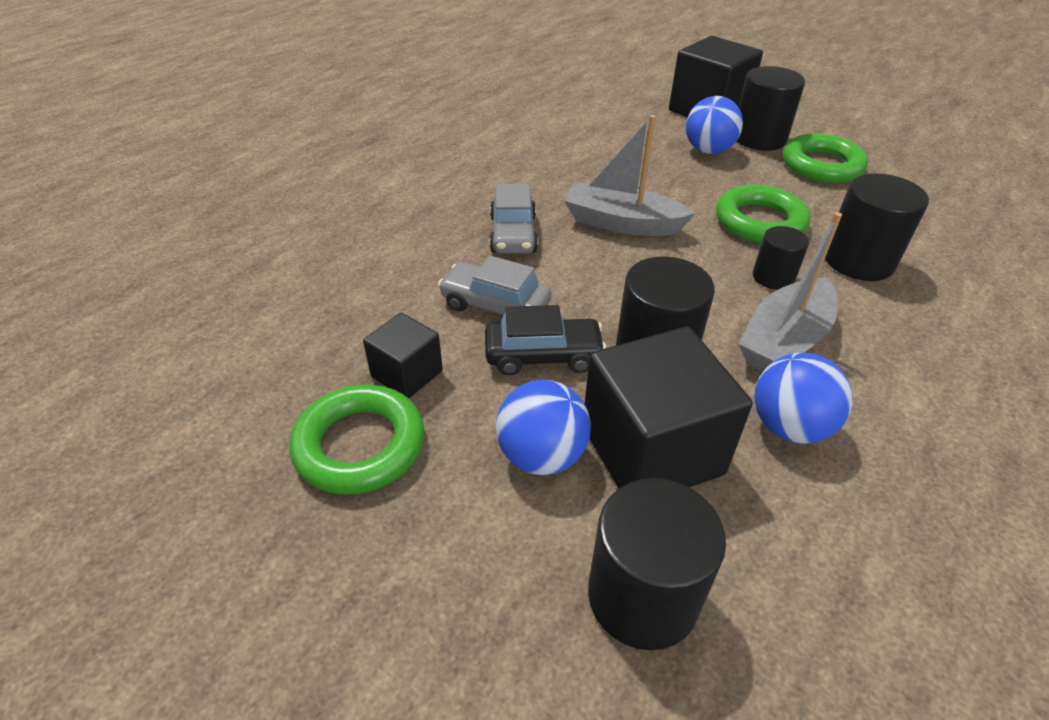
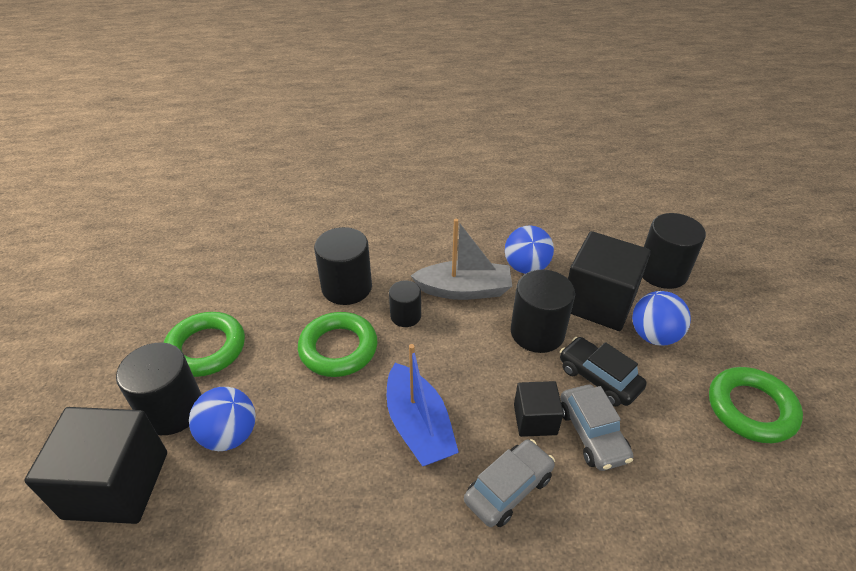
camera: 130 degrees left, 0 degrees up
black cube [363,313,443,398] -> black cube moved to [514,381,564,437]
grey boat [564,115,695,236] -> blue boat [387,344,459,466]

